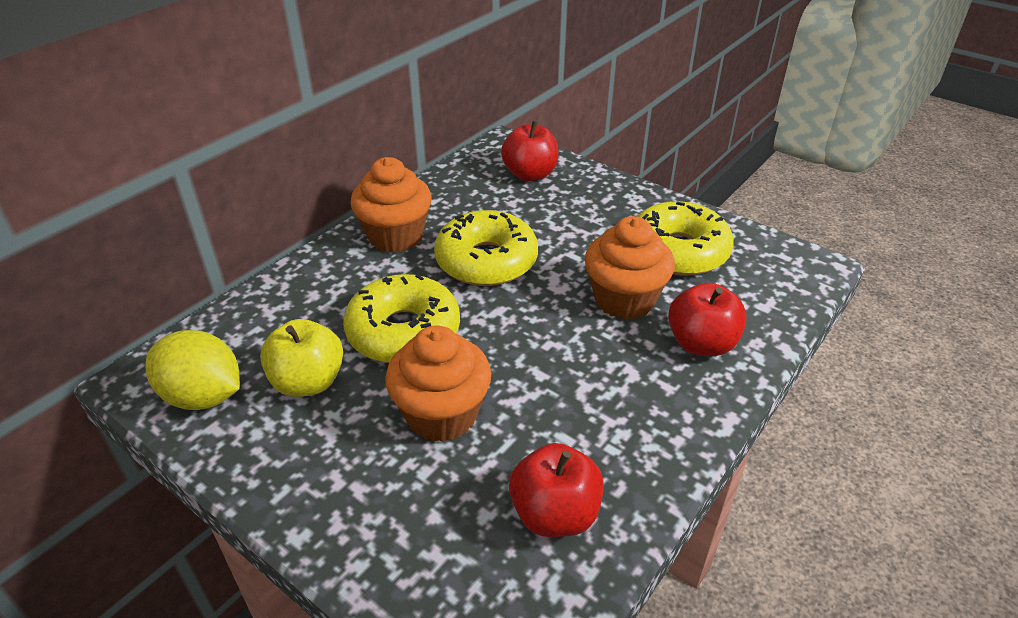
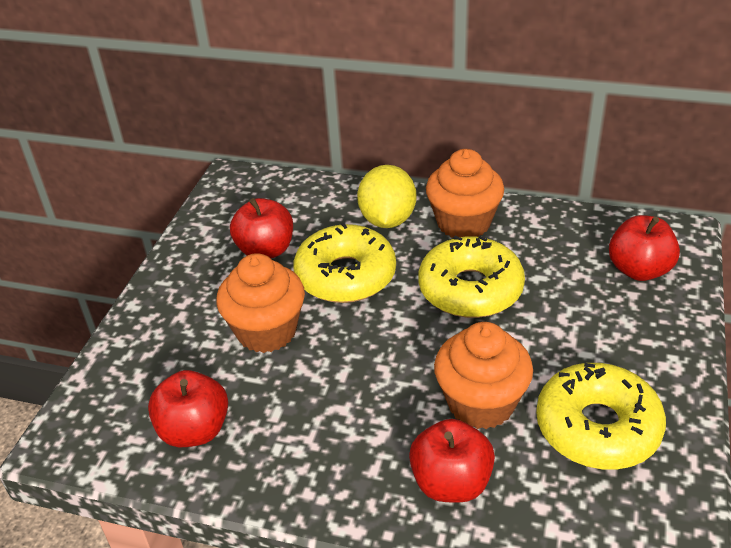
camera: 70 degrees right, 0 degrees up
yellow lemon [145,330,240,410] -> yellow lemon moved to [357,165,416,228]
yellow apple [260,319,343,397] -> red apple [230,198,293,259]

